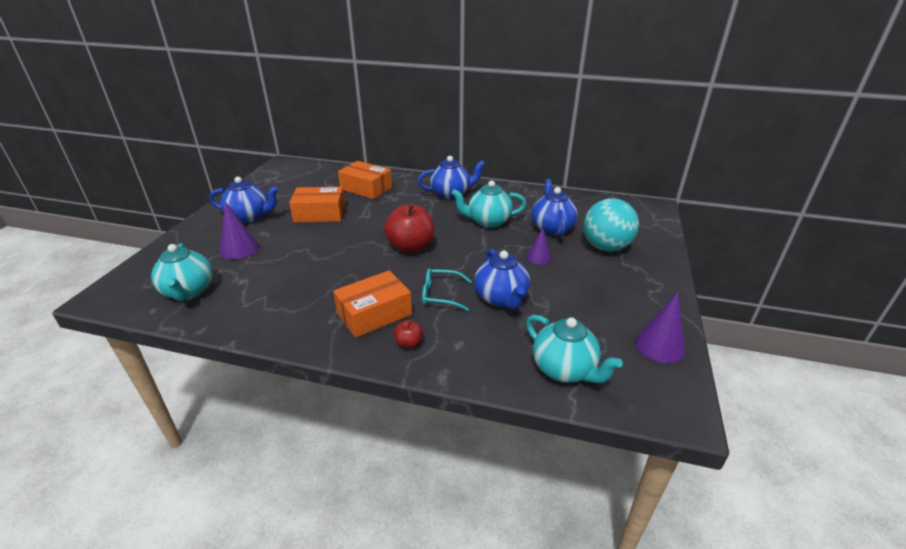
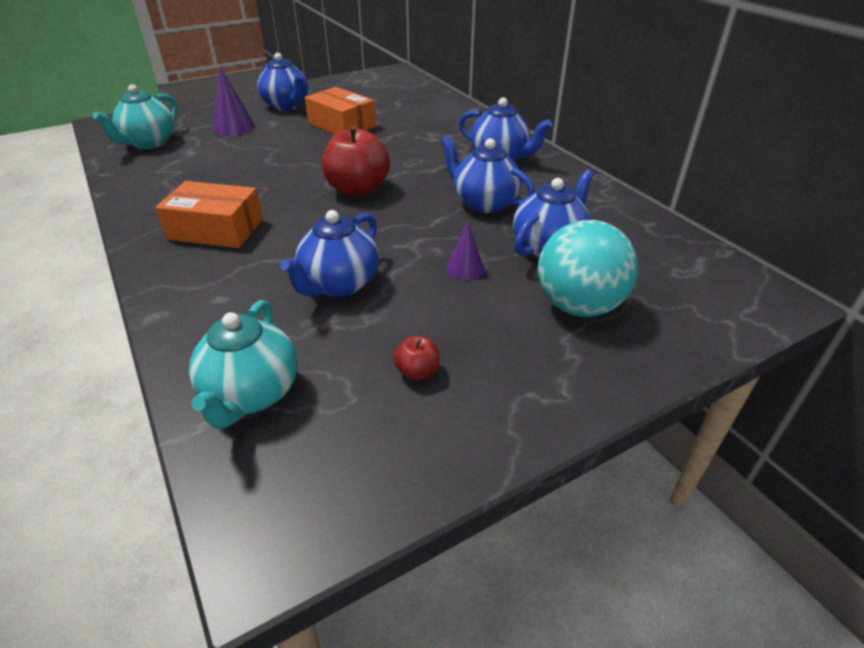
camera: 45 degrees right, 5 degrees up
orange box [338,161,392,199] -> none
red apple [394,320,423,348] -> red apple moved to [393,336,440,380]
turquoise glasses [422,268,472,311] -> none
turquoise teapot [451,180,526,228] -> blue teapot [441,136,535,213]
purple cone [635,292,685,363] -> none

